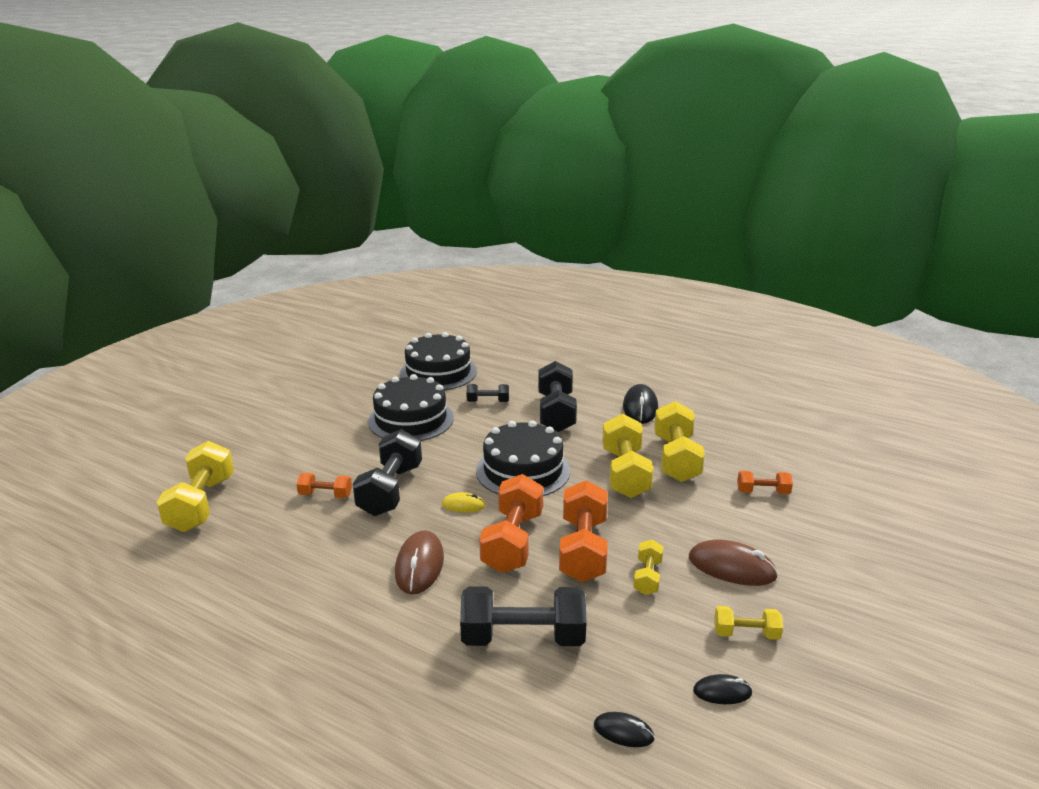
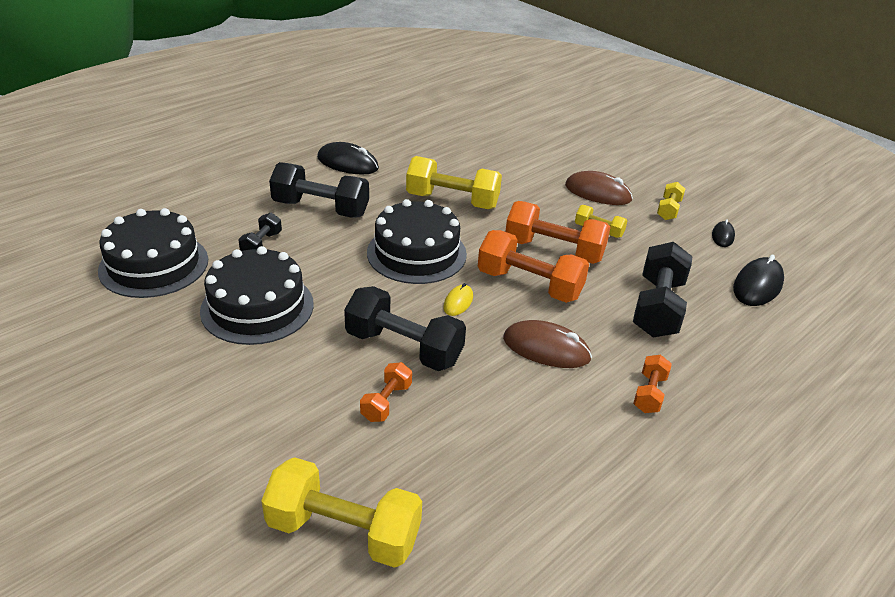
camera: 75 degrees left, 10 degrees up
black mouse [594,712,655,747] -> black mouse [733,255,784,306], size x1.79
yellow dumbbell [654,401,705,482] -> none
brown mouse [689,540,778,586] -> brown mouse turned 75 degrees clockwise [565,171,633,205]
orange dumbbell [737,471,793,494] -> orange dumbbell moved to [633,355,672,413]

